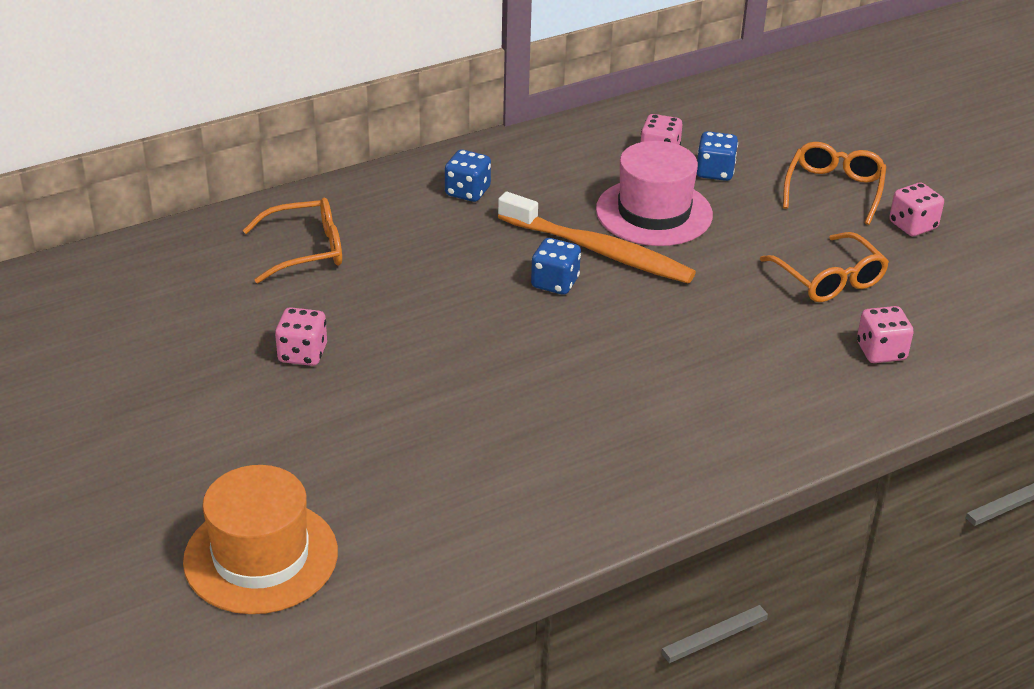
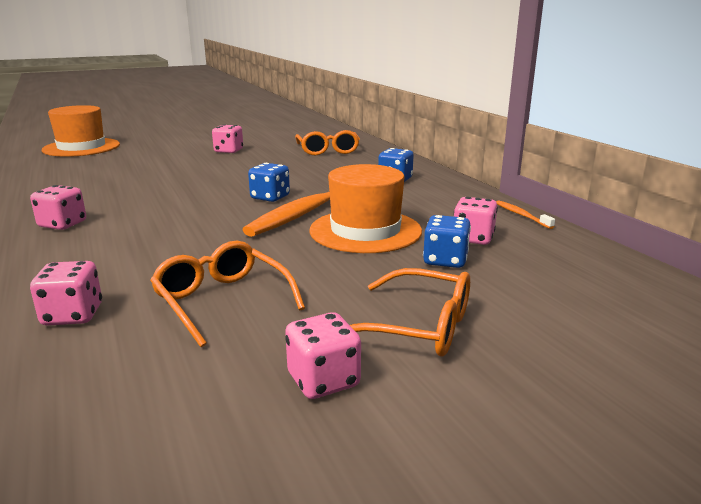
camera: 95 degrees right, 15 degrees down
pink hat [596,141,713,246] -> orange hat [310,164,422,253]
orange glasses [760,232,889,302] -> orange glasses turned 75 degrees clockwise [150,241,305,347]
none -> pink dice [30,185,86,230]
none -> orange toothbrush [496,201,555,229]

